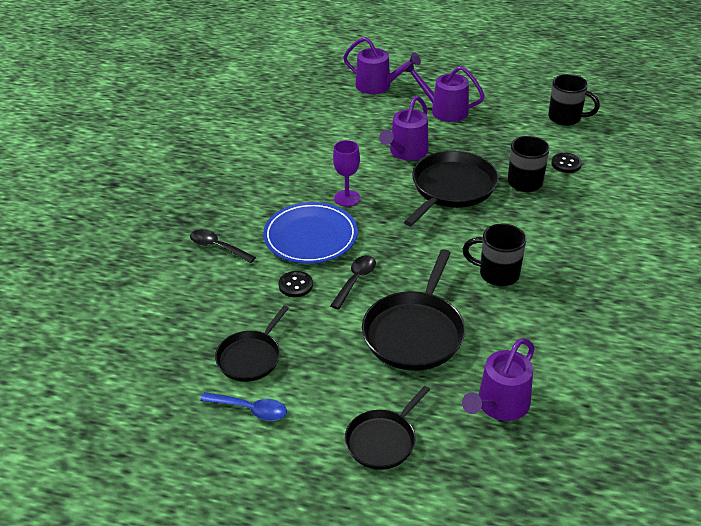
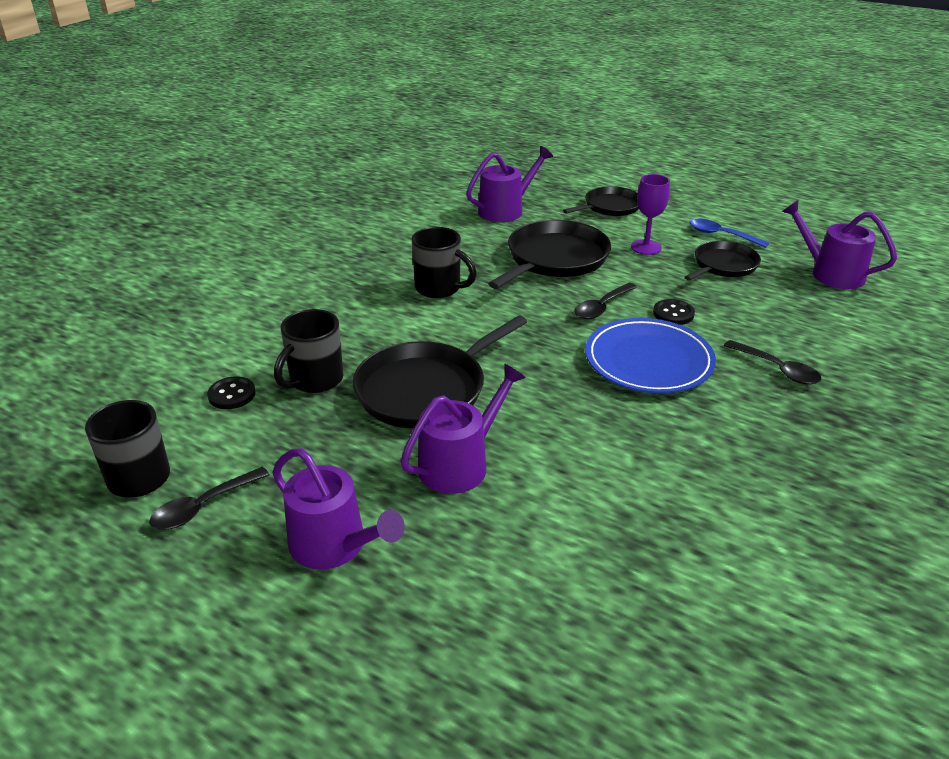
camera: 165 degrees left, 5 degrees down
purple goblet [333,140,360,207] -> purple goblet moved to [631,174,670,255]
purple watering can [343,37,421,94] -> purple watering can moved to [782,200,897,289]
none -> black spoon [149,467,270,530]

